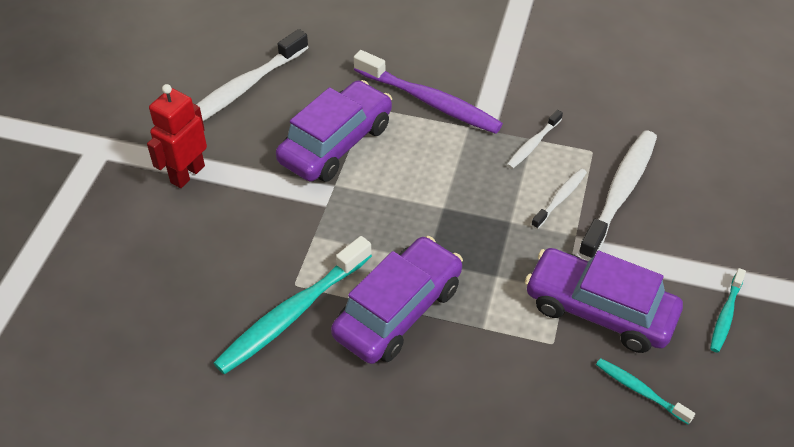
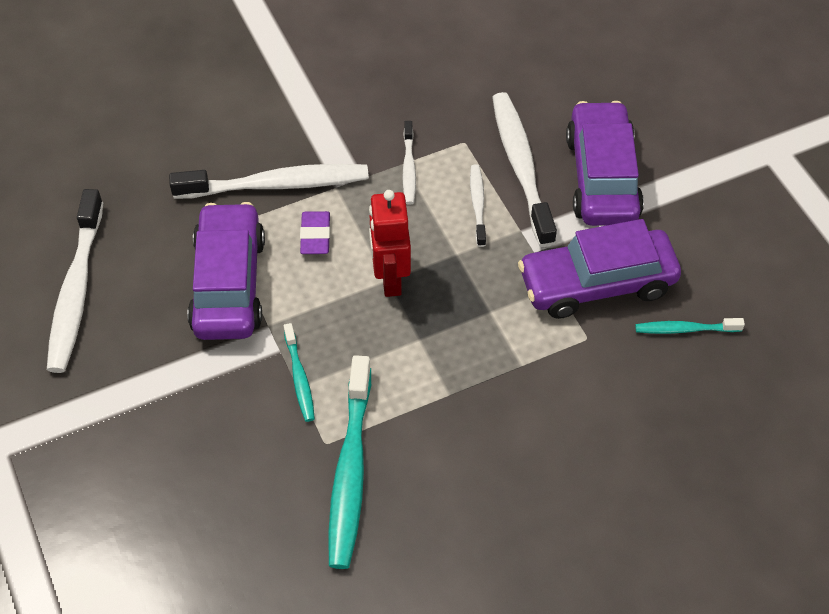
camera: 40 degrees left, 5 degrees up
red robot [147,84,207,188] -> red robot moved to [369,190,411,297]
purple car [331,236,463,364] -> purple car moved to [566,101,644,226]
purple toothbrush [354,50,503,134] -> white toothbrush [169,164,369,199]
turquoise toothbrush [710,268,746,352] -> turquoise toothbrush moved to [284,323,315,422]
none -> purple eraser [300,211,330,254]

